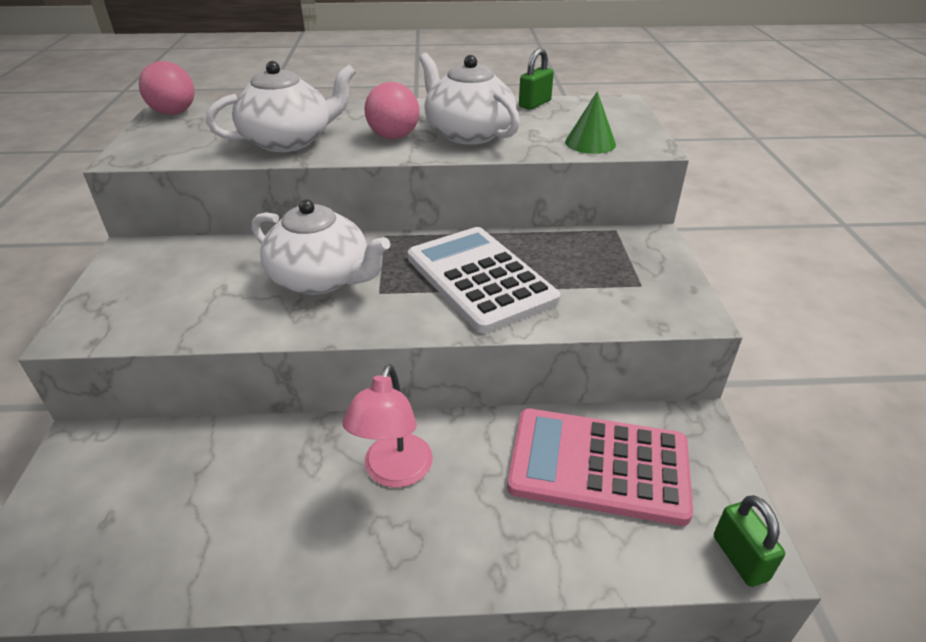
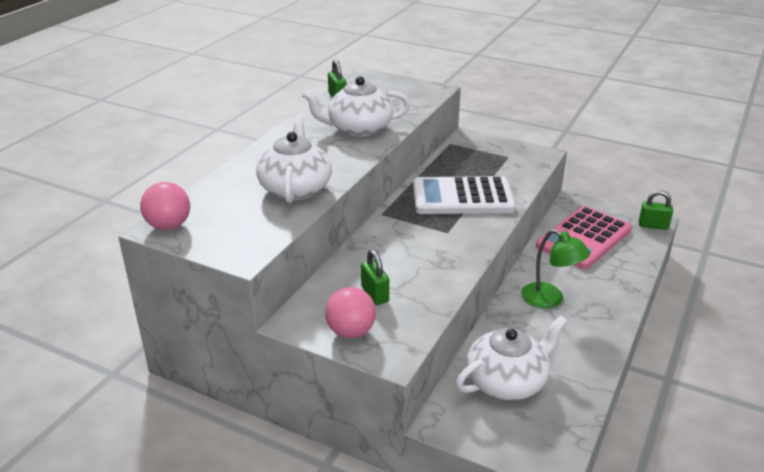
camera: 60 degrees left, 5 degrees down
white teapot [251,199,390,295] -> white teapot moved to [456,316,567,400]
pink lamp [342,364,433,488] -> green lamp [521,229,590,308]
pink ball [365,82,420,139] -> pink ball moved to [325,287,376,338]
green cone [565,91,616,154] -> none
none -> green padlock [361,250,389,305]

